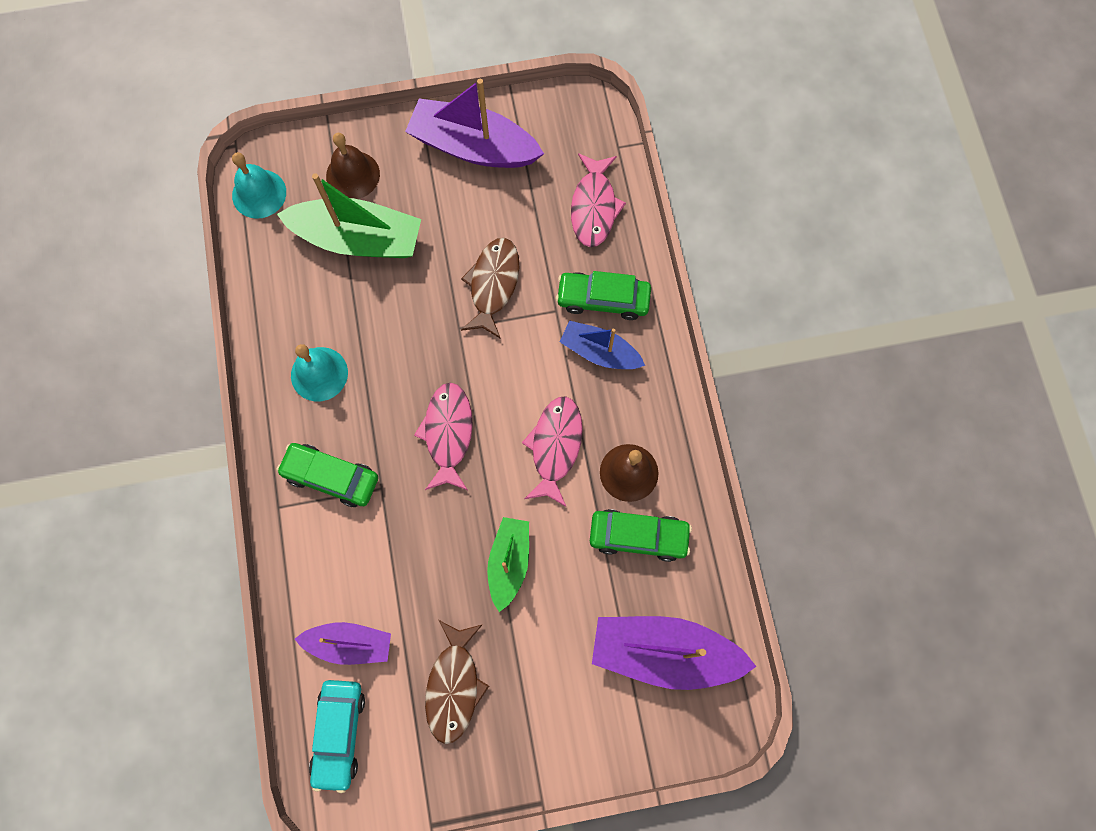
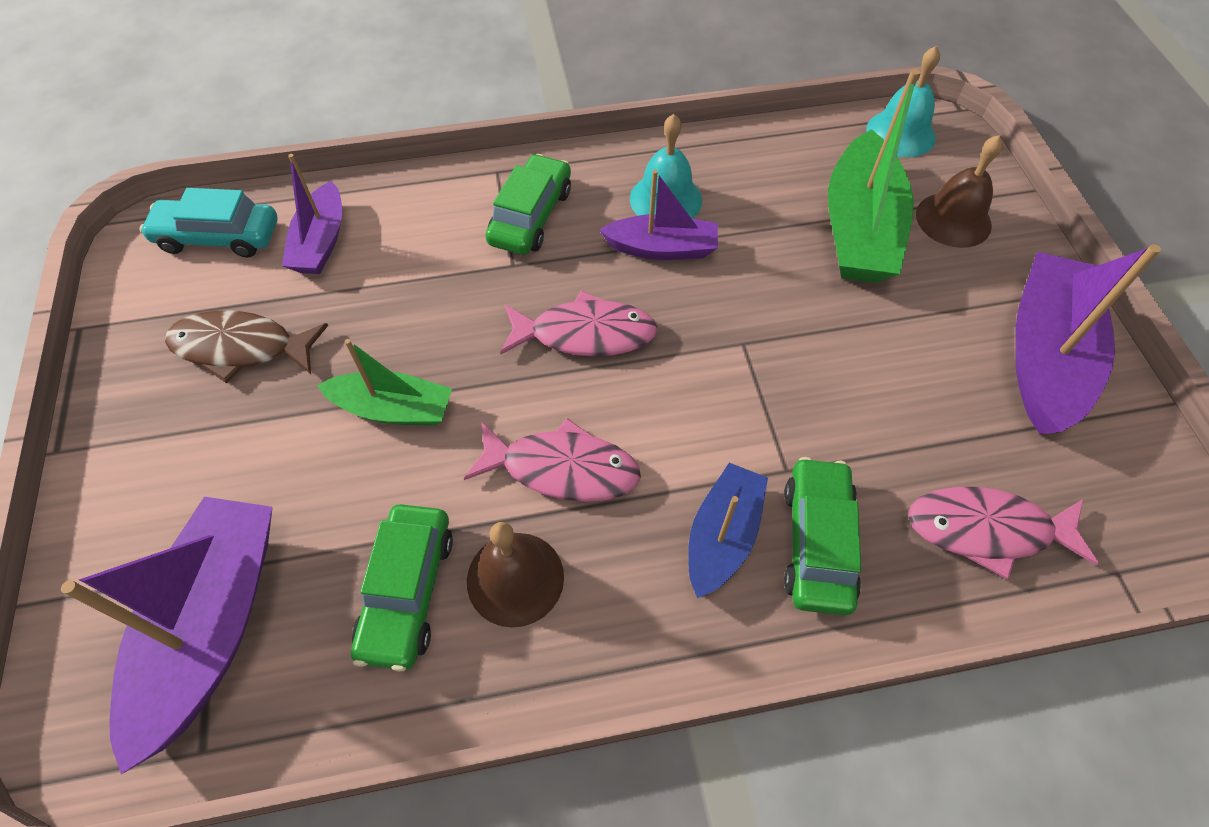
camera: 90 degrees right, 15 degrees down
brown fish [461,238,519,339] -> none
none -> purple boat [599,170,718,260]

